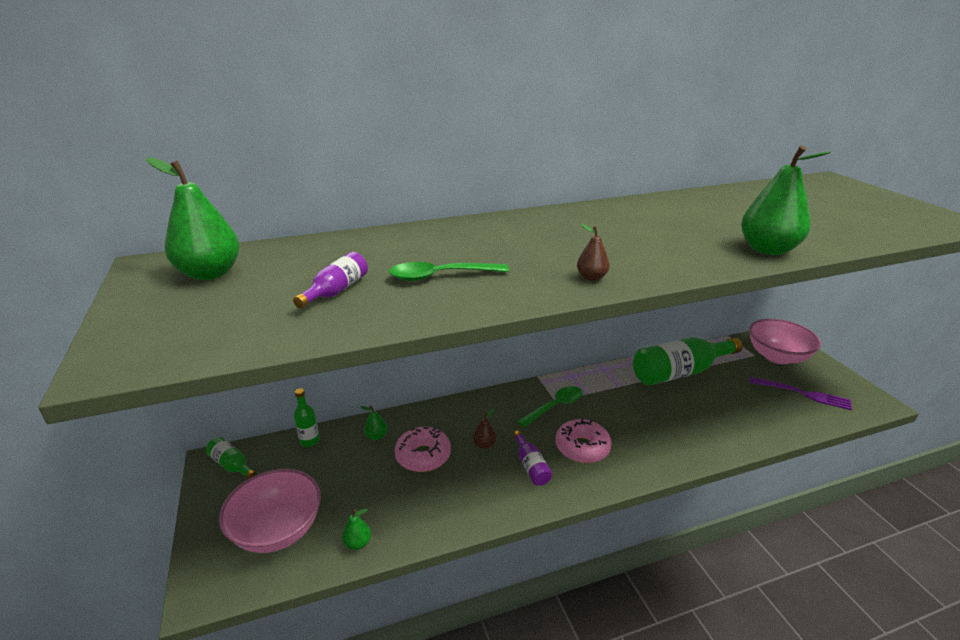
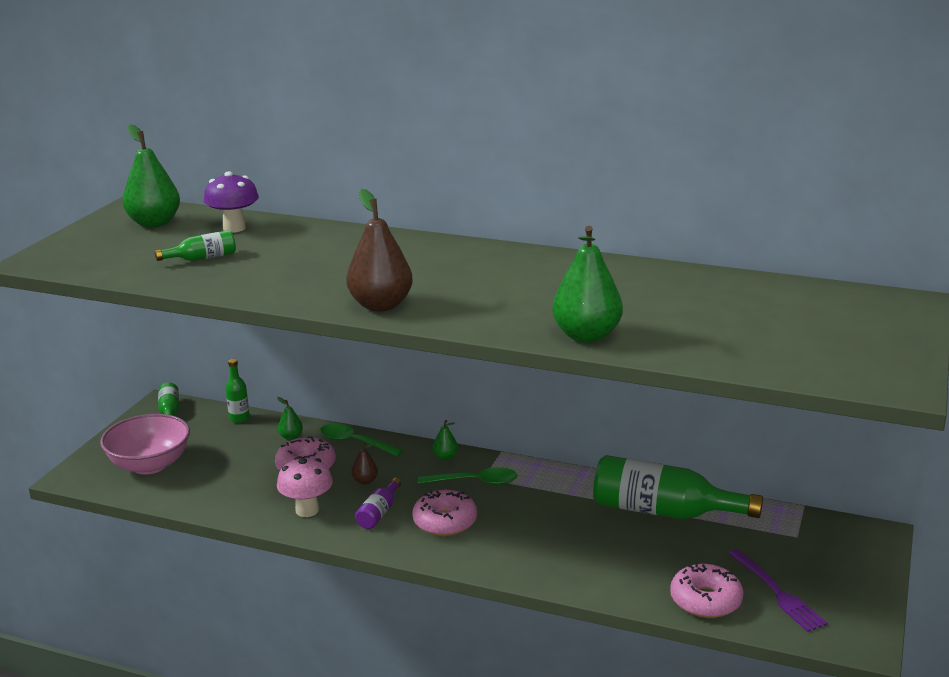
camera: 40 degrees right, 5 degrees down
purple bottle [293,252,368,309] -> green bottle [155,230,236,261]
green pear [342,509,371,550] -> green pear moved to [433,420,458,461]
green spoon [389,262,509,281] -> green spoon moved to [320,423,404,457]
brown pear [577,223,610,281] -> brown pear [346,189,413,312], size x2.09
pink bowl [749,319,821,364] -> none
none -> purple mushroom [204,171,259,233]
none -> pink mushroom [277,457,333,517]
none -> pink donut [670,563,744,618]

